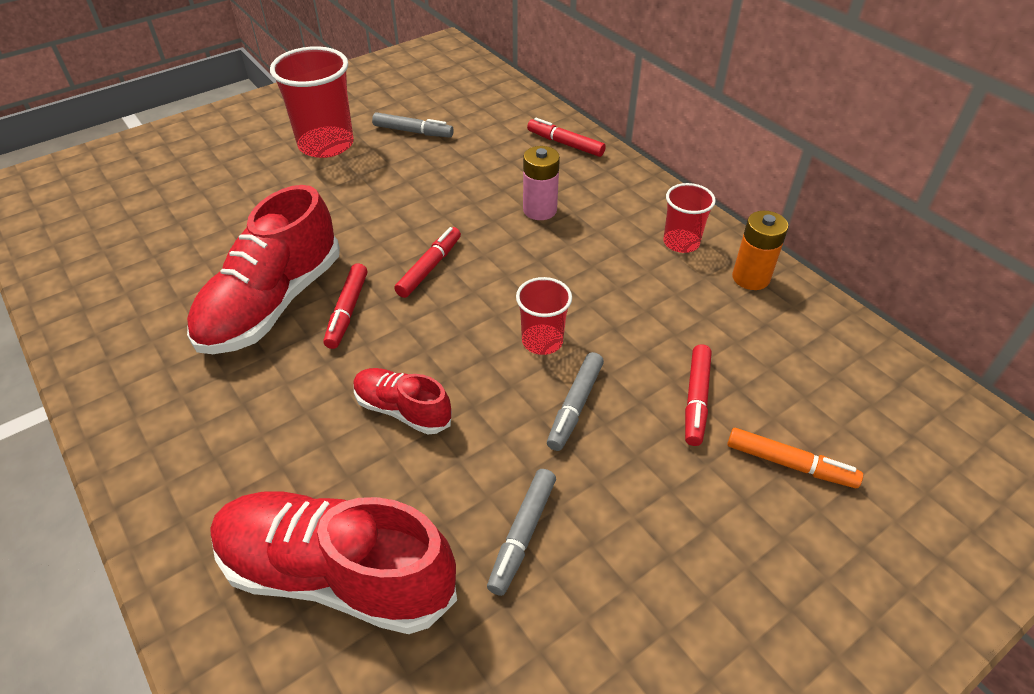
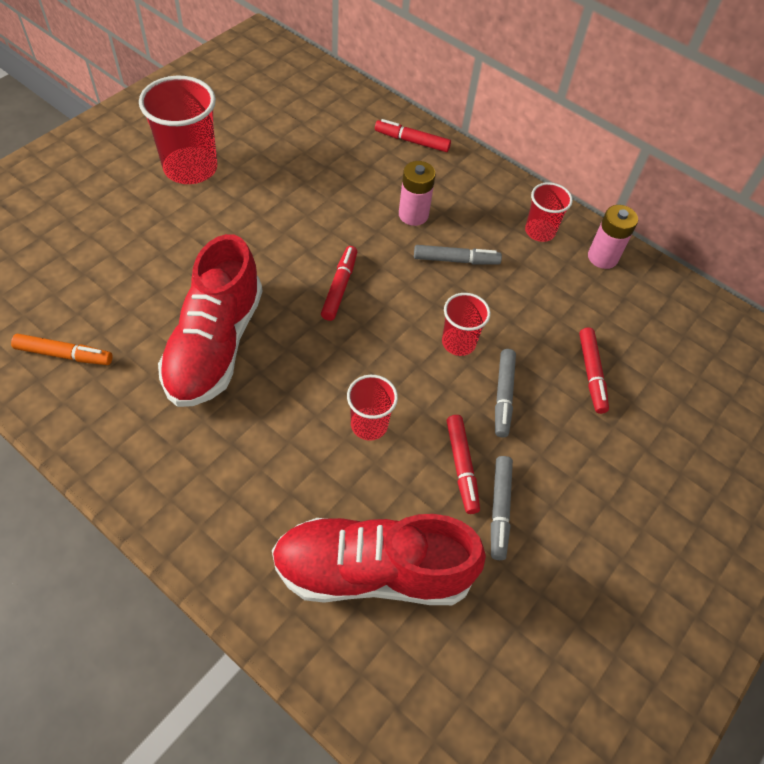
camera: 20 degrees left, 10 degrees up
red marker [323,263,367,349] -> red marker moved to [447,415,480,514]
red shoe [353,368,452,434] -> red cup [347,375,398,440]
grey marker [372,112,454,138] -> grey marker moved to [414,245,502,265]
orange marker [727,428,863,488] -> orange marker moved to [11,334,113,365]
orange battery [732,211,789,290] -> pink battery [588,205,638,269]

